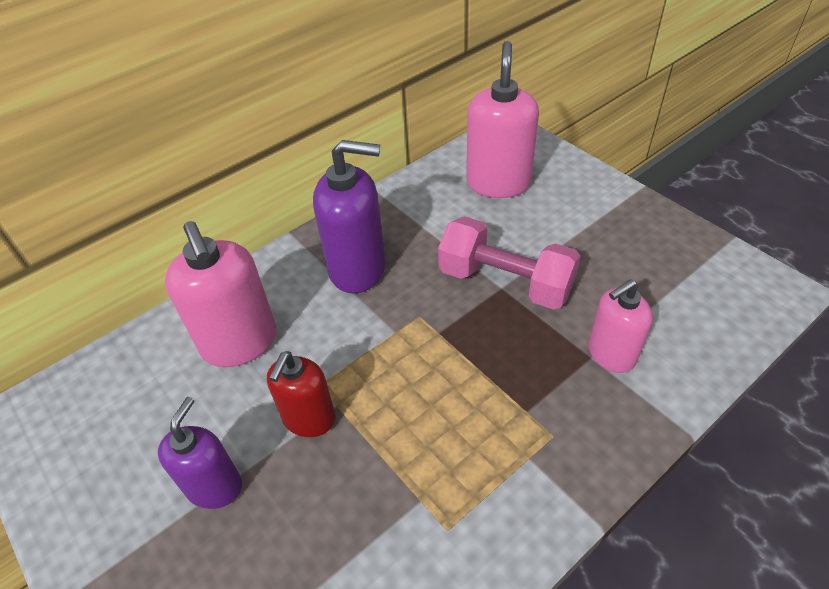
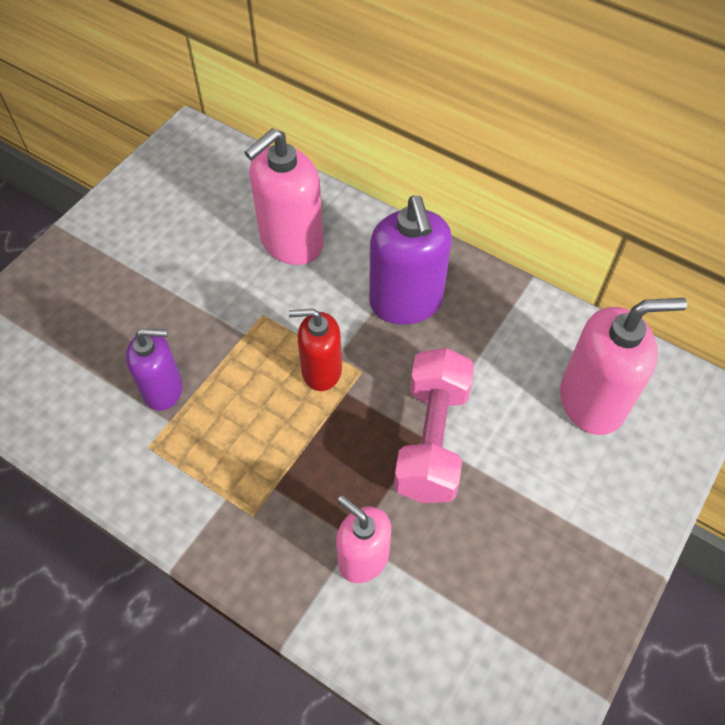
camera: 70 degrees right, 10 degrees up
purple soap dispenser [158,397,242,509] -> purple soap dispenser moved to [126,329,183,411]
red soap dispenser [267,351,336,437] -> red soap dispenser moved to [289,308,342,391]

